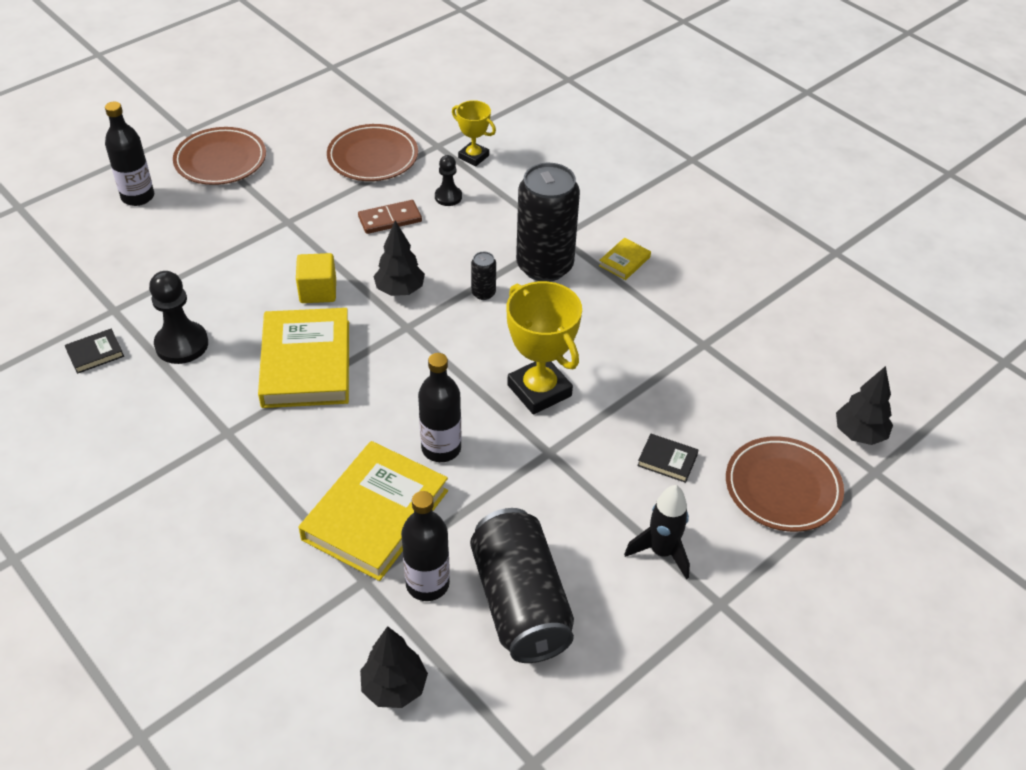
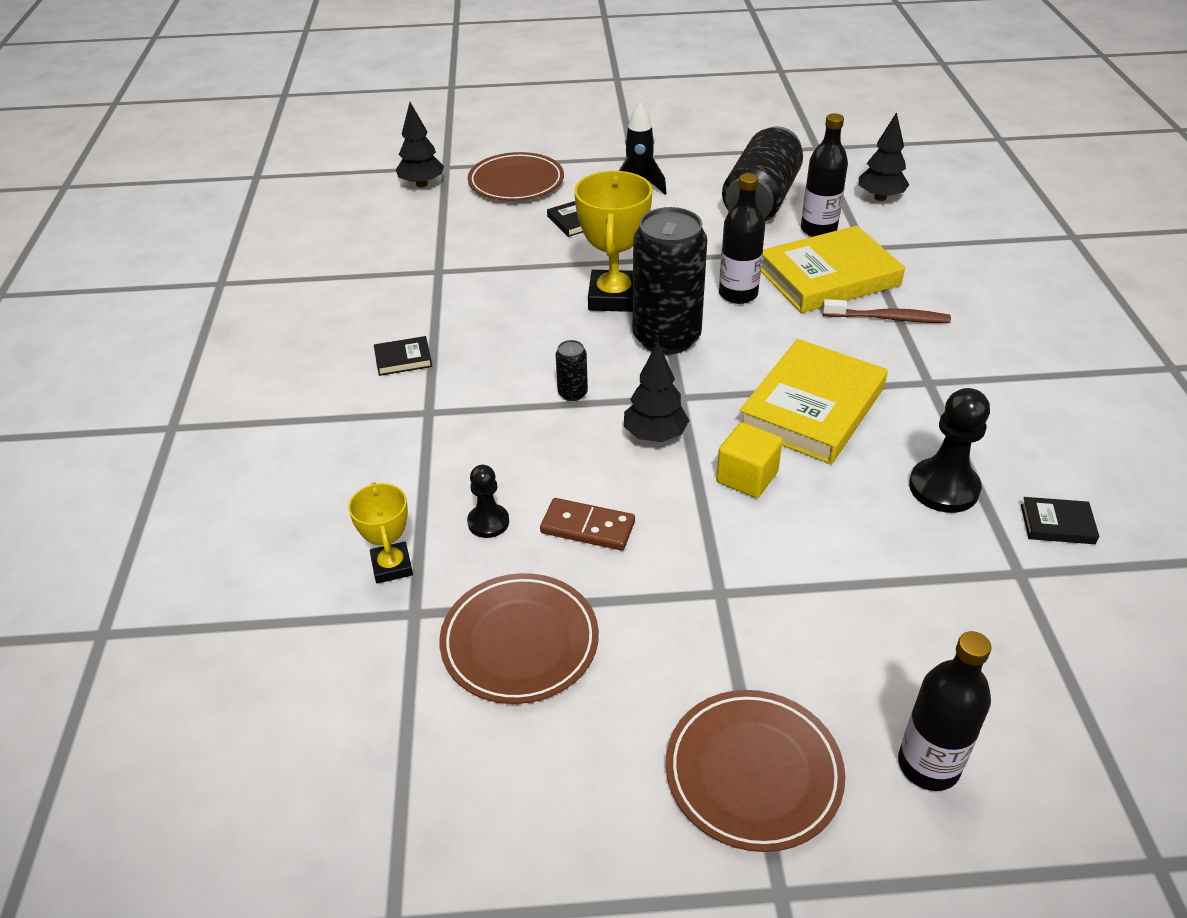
camera: 140 degrees left, 5 degrees down
black can [516,163,580,282] -> black can moved to [633,207,707,355]
yellow book [599,238,651,280] -> black book [374,336,432,376]
none -> brown toothbrush [823,299,951,323]

